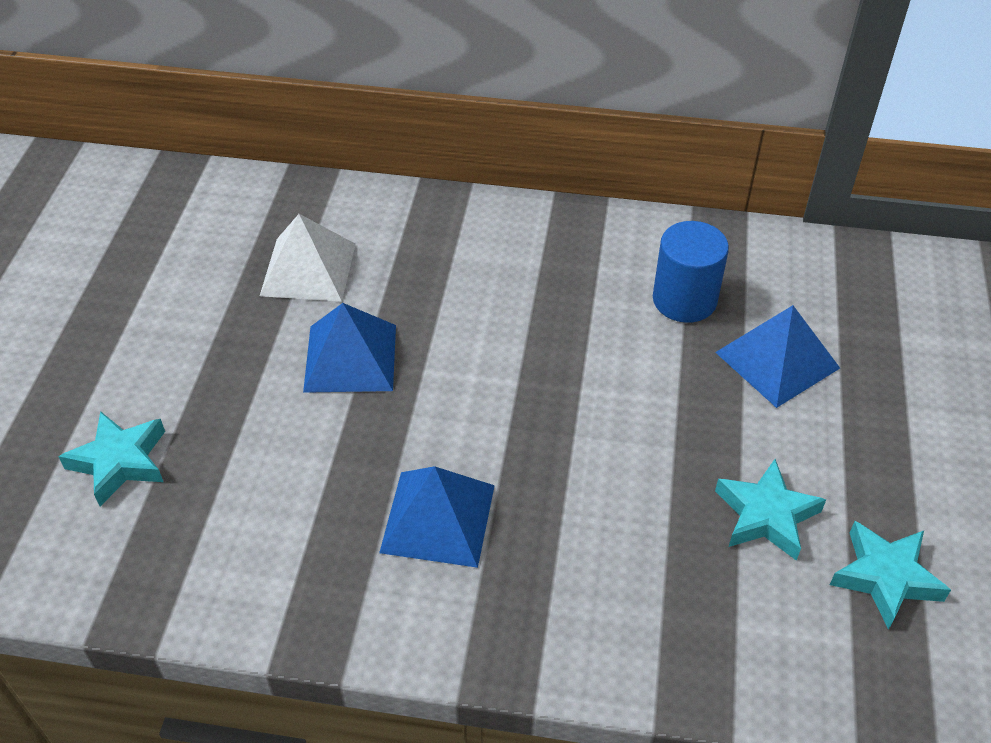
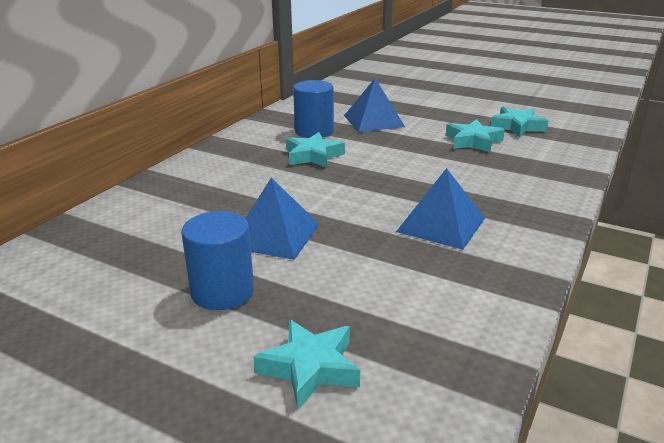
camera: 70 degrees left, 20 degrees down
white pyramid [260,214,356,301] -> none
none -> blue cylinder [181,211,254,310]
none -> turquoise star [286,132,345,168]

